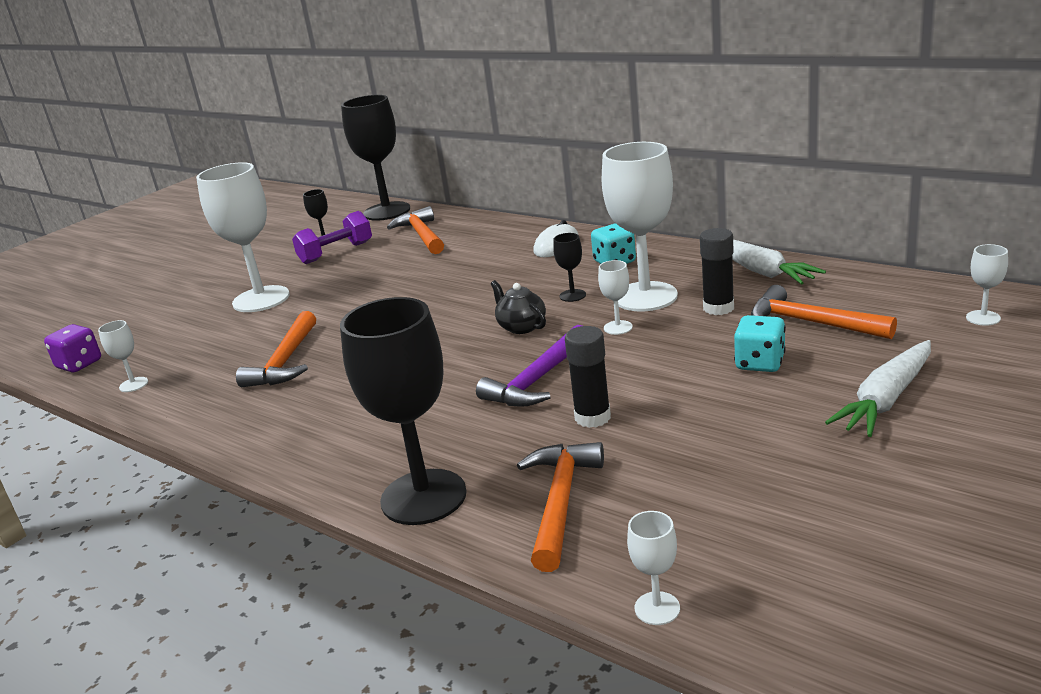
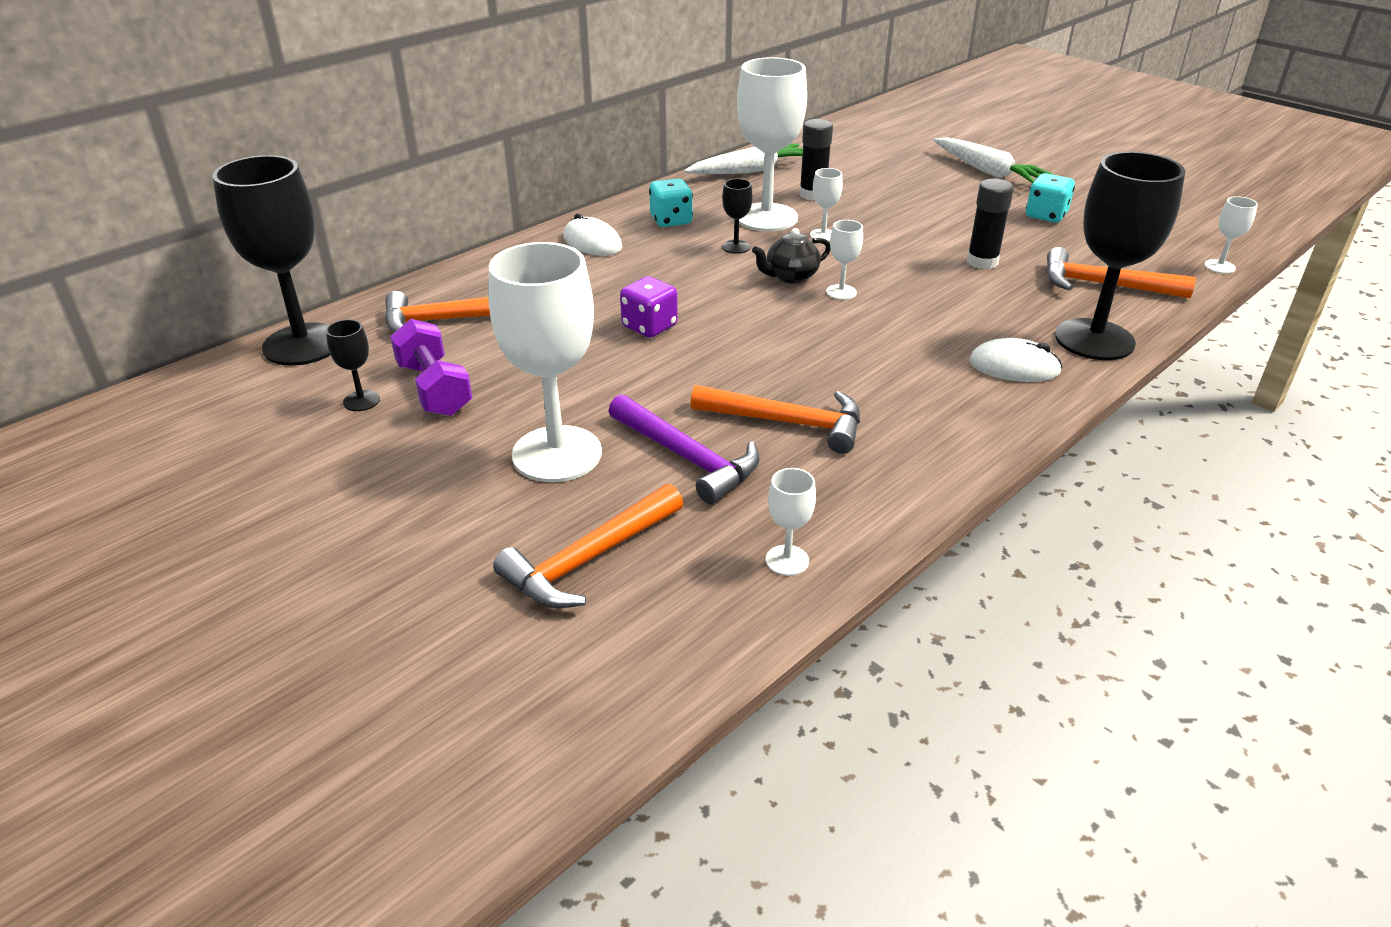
camera: 85 degrees left, 10 degrees up
purple dice [44,324,101,373] -> purple dice moved to [620,276,678,338]
purple hammer [476,325,582,407] -> purple hammer moved to [608,394,760,504]
turquoise dice [734,315,786,372] -> turquoise dice moved to [1026,173,1075,222]
orange hammer [751,285,897,339] -> orange hammer moved to [493,484,683,608]
white goblet [966,244,1008,326] -> white goblet moved to [826,220,863,300]
none -> white mouse [969,338,1062,382]

